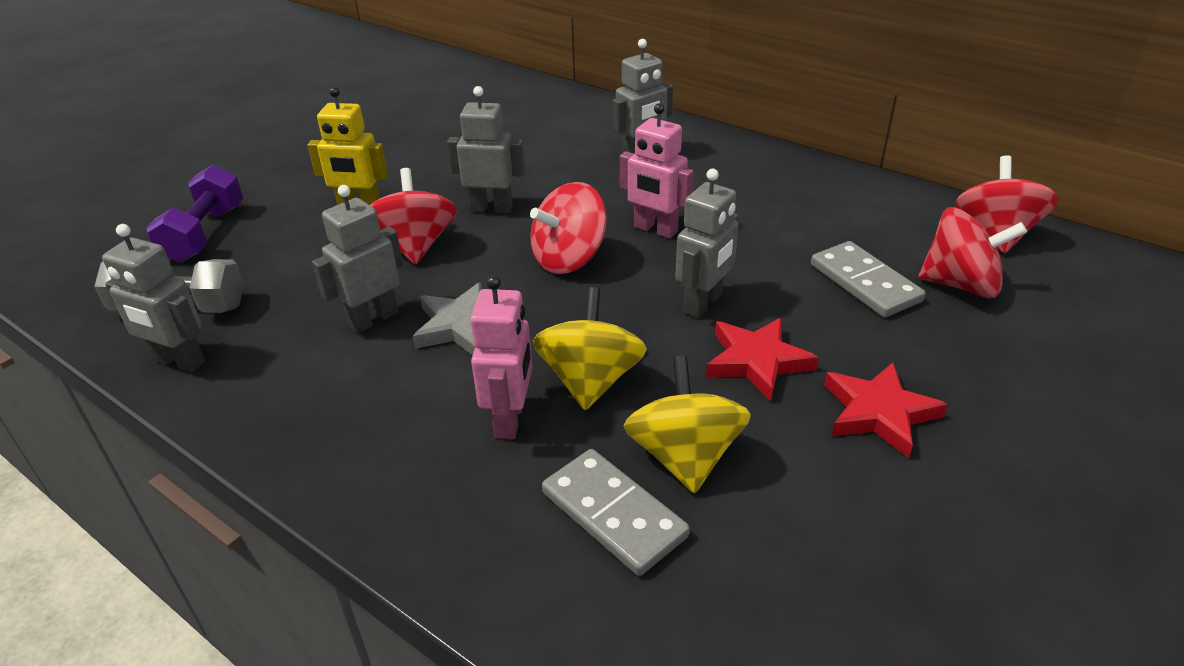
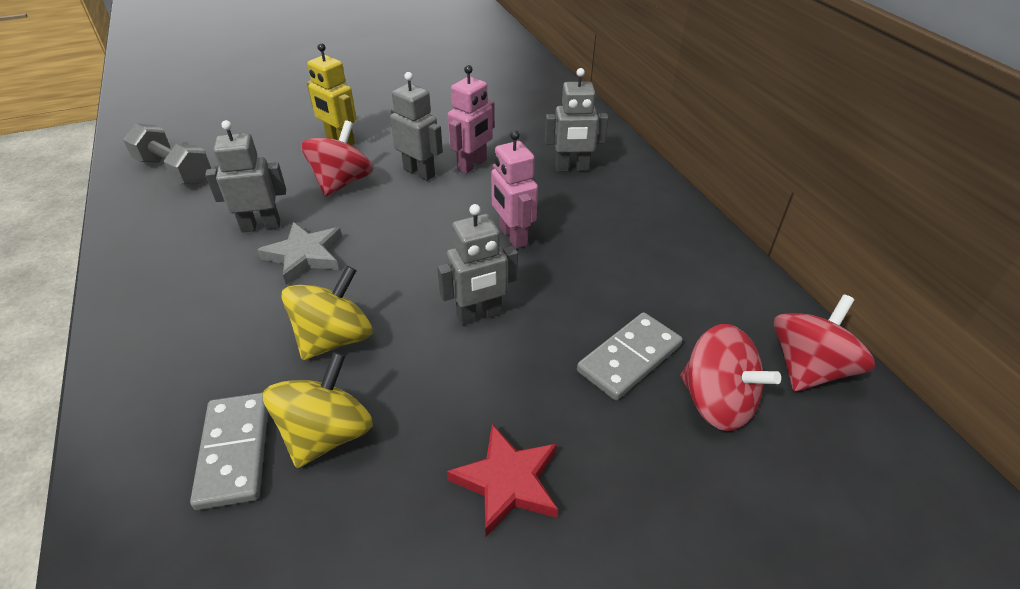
camera: 30 degrees right, 5 degrees up
grey robot [102,224,205,372] -> none
purple dumbbell [146,165,243,263] -> none
pink robot [470,275,533,439] -> pink robot moved to [448,65,495,174]
red spinning top [530,182,607,274] -> none
red star [706,318,819,402] -> none
grey domino [811,241,925,318] -> grey domino turned 45 degrees clockwise [577,312,683,400]

